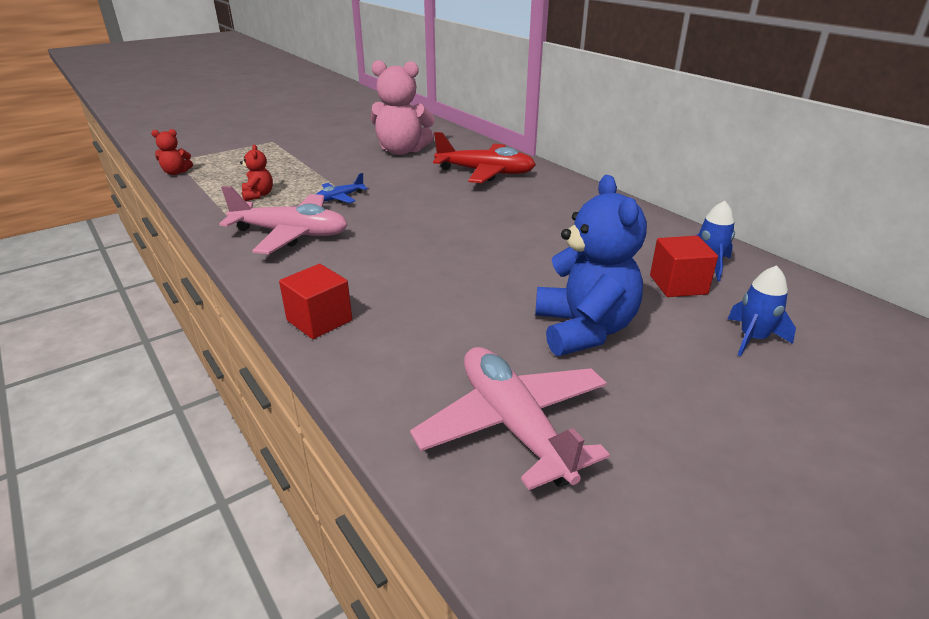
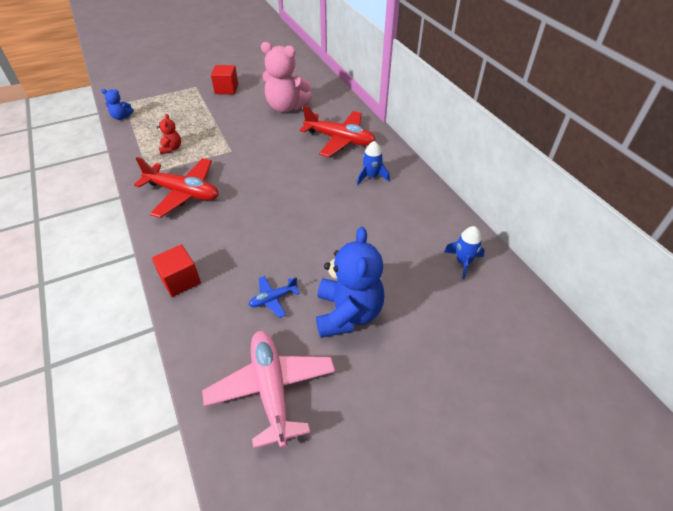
camera: 10 degrees right, 15 degrees up
red teddy bear [151,129,193,175] -> blue teddy bear [101,89,134,120]
pink plane [219,186,348,254] -> red plane [134,157,219,218]
blue plane [316,173,368,203] -> blue plane moved to [249,276,300,318]
red cube [650,236,718,297] -> red cube moved to [211,65,238,94]
blue rocket [728,265,796,356] -> blue rocket moved to [357,141,390,185]

